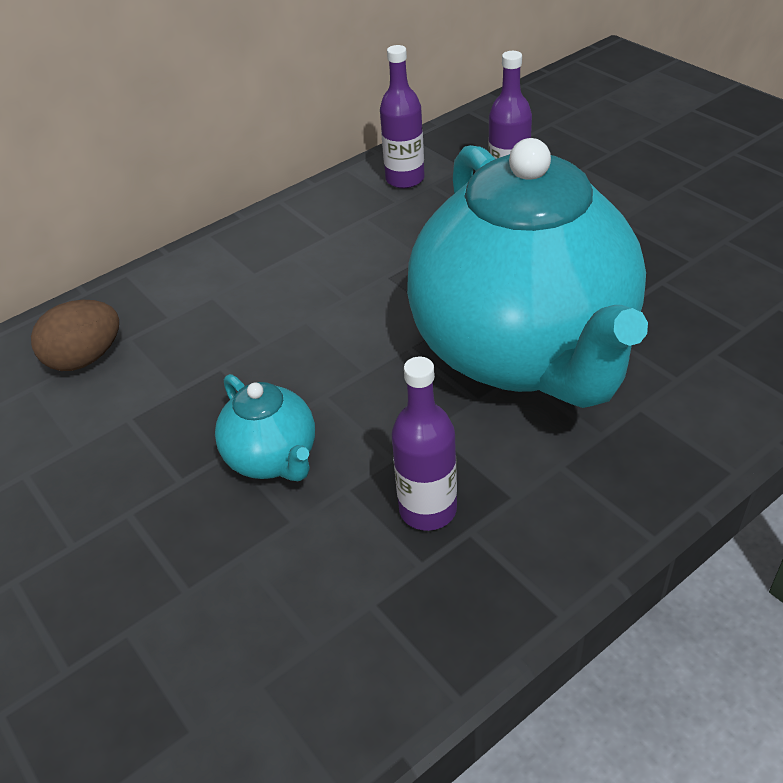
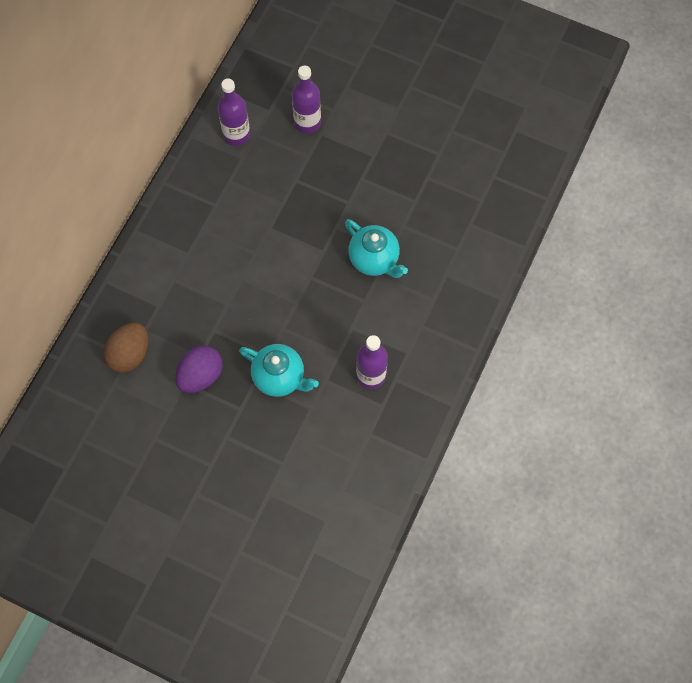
camera: 30 degrees left, 25 degrees up
turquoise teapot [407,138,648,408] -> turquoise teapot [345,219,408,278], size x0.40
none -> purple egg [175,346,223,393]

